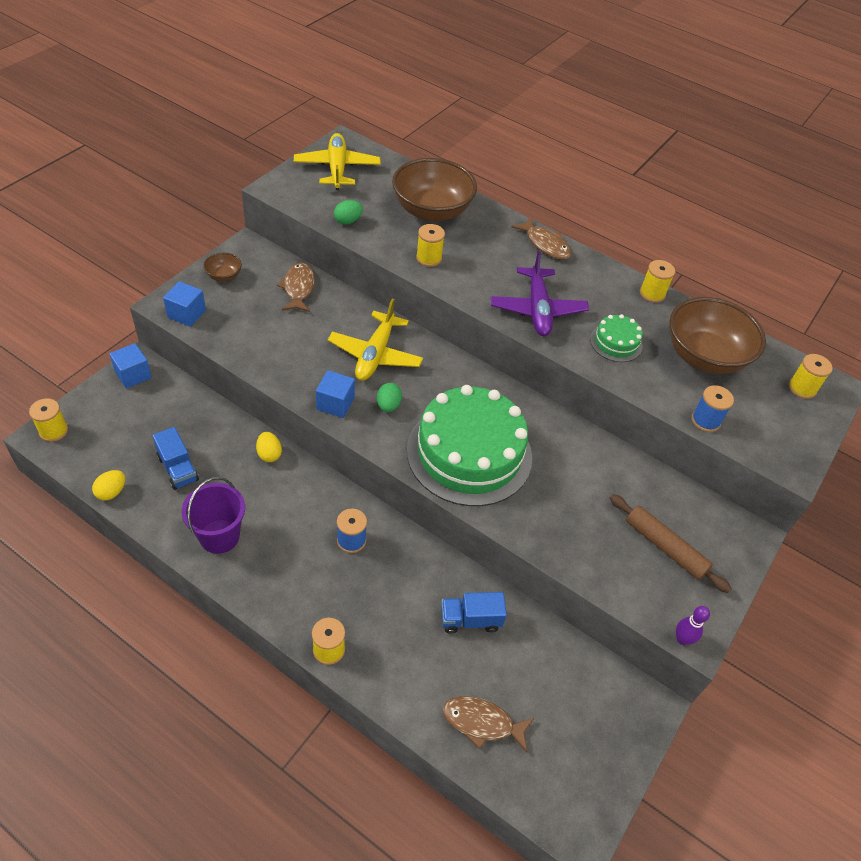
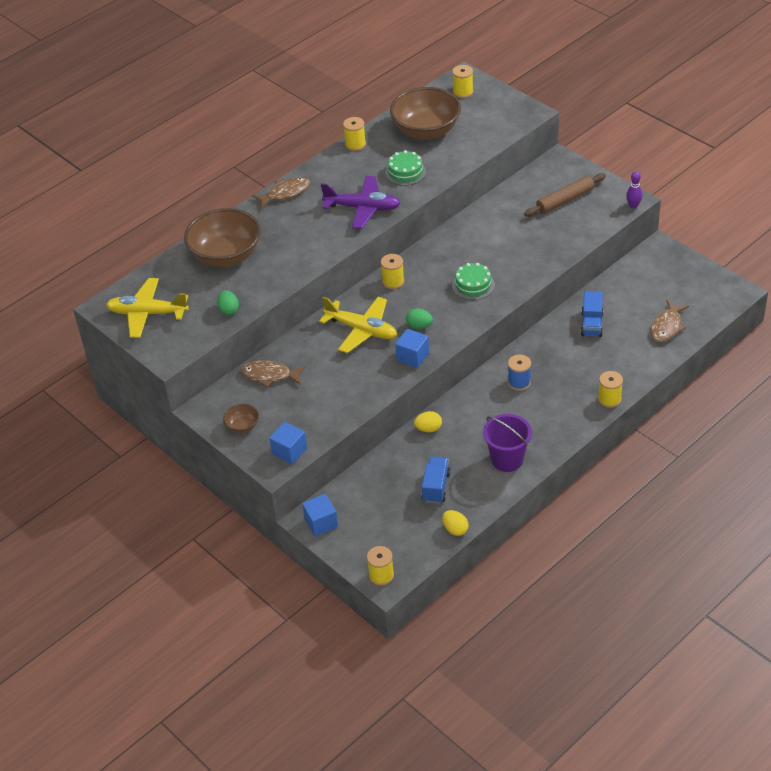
camera: 70 degrees left, 5 degrees down
blue truck [152,427,199,490] -> blue truck turned 60 degrees counterclockwise [421,456,451,504]
green cake [407,385,532,506] -> green cake [452,263,495,300], size x0.44
yellow spool [416,224,445,267] -> yellow spool moved to [381,254,404,289]
blue spool [691,385,734,432] -> none

